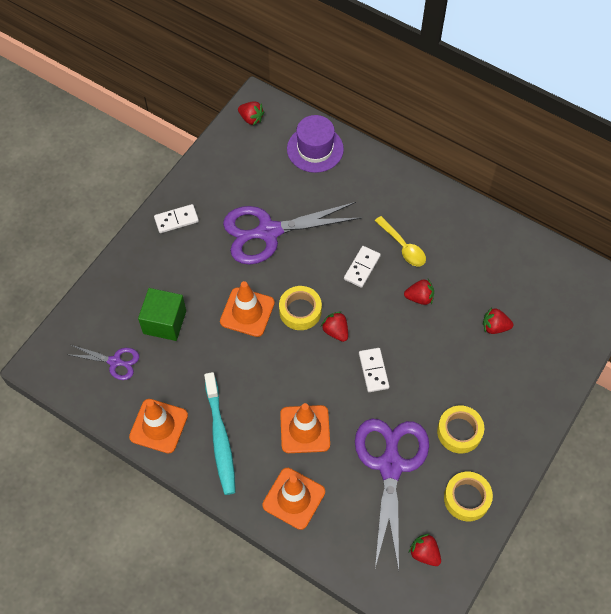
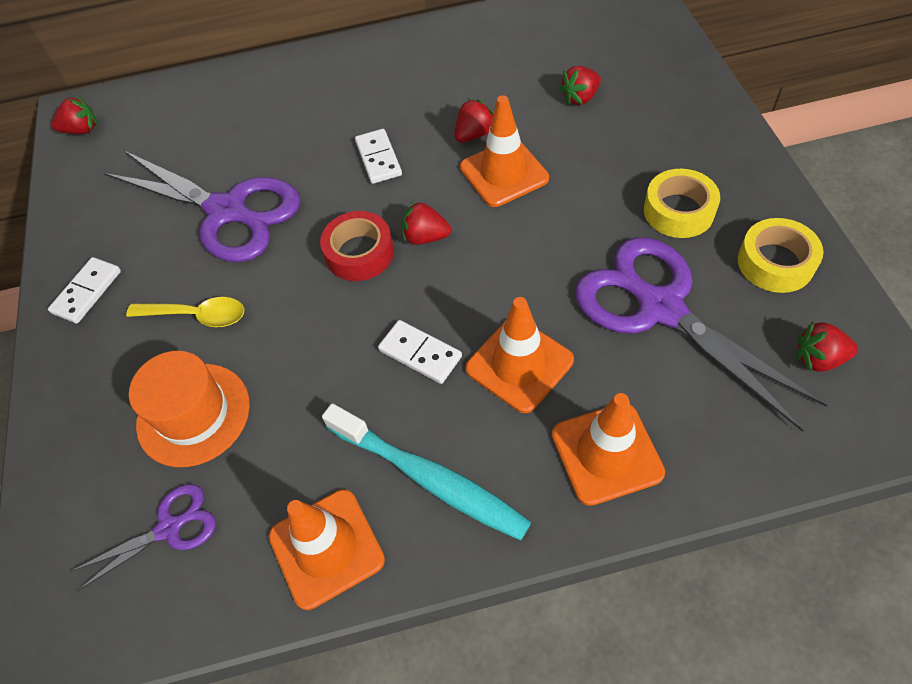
camera: 40 degrees left, 5 degrees down
green cube [138,288,186,341] -> orange hat [129,351,250,467]
orange traffic cone [220,281,275,337] -> orange traffic cone moved to [460,95,549,207]
purple scissors [223,202,361,265] -> purple scissors turned 90 degrees counterclockwise [104,151,301,262]
yellow tape [279,286,322,330] -> red tape [320,211,394,281]
purple hat [287,115,344,173] -> none
white domino [359,348,389,392] -> white domino moved to [378,320,462,384]
yellow spoon [375,216,426,266] -> yellow spoon moved to [126,297,244,327]

